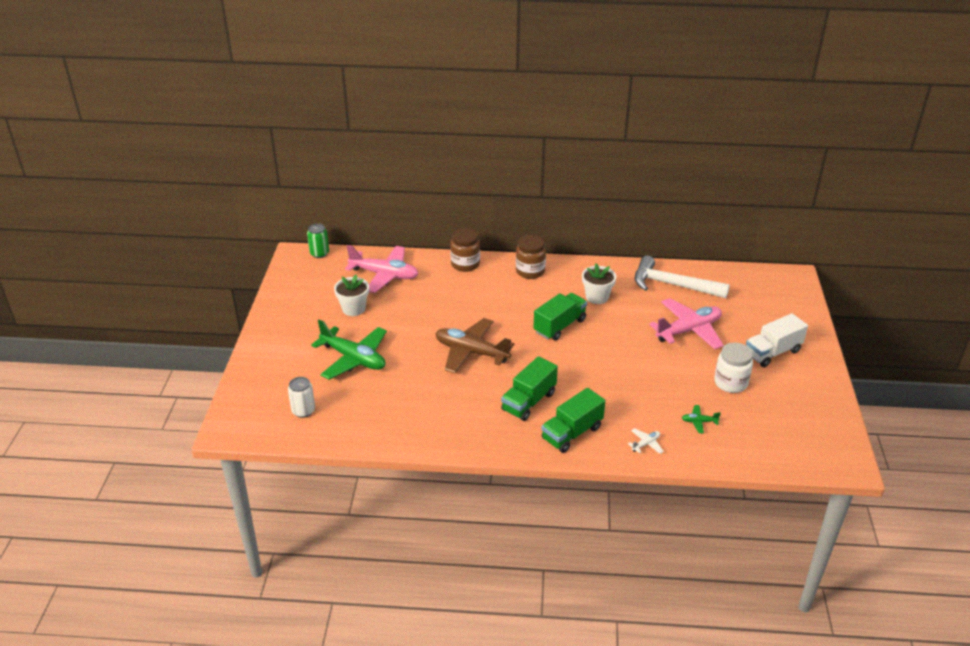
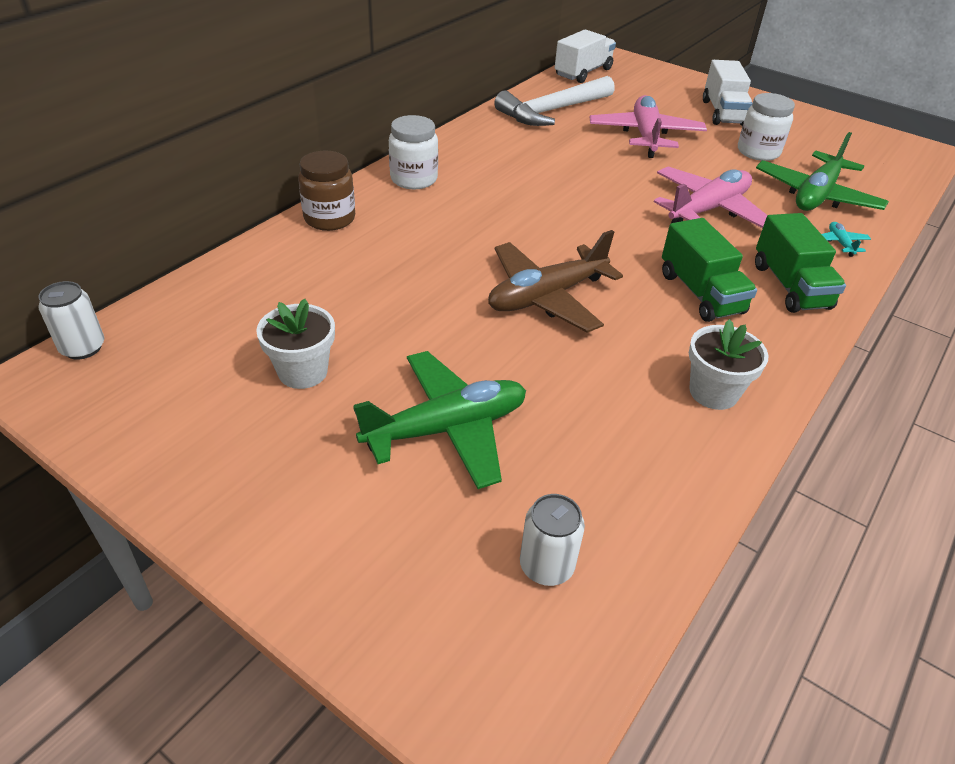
camera: 60 degrees left, 5 degrees up
green can [307,224,329,258] -> white can [38,281,104,360]
pink plane [345,245,418,293] -> pink plane moved to [654,166,768,228]
brown jar [516,235,546,279] -> white jar [389,115,438,189]
green truck [533,293,587,341] -> none
white flower pot [582,263,616,304] -> white flower pot moved to [689,319,769,410]
white plane [628,428,664,454] -> turquoise plane [822,222,871,257]
green plane [682,405,721,433] -> green plane [756,132,889,211], size x2.41
none -> white truck [555,29,616,83]

